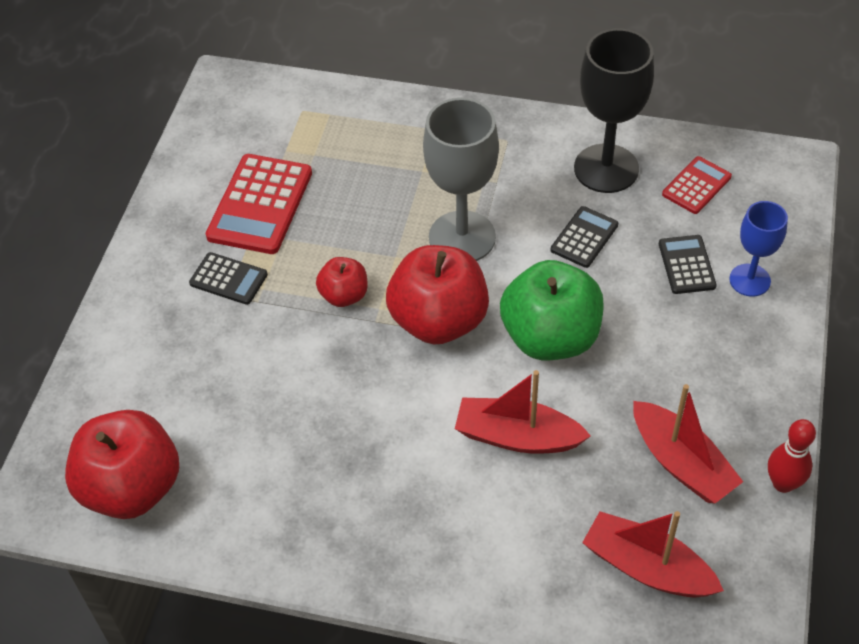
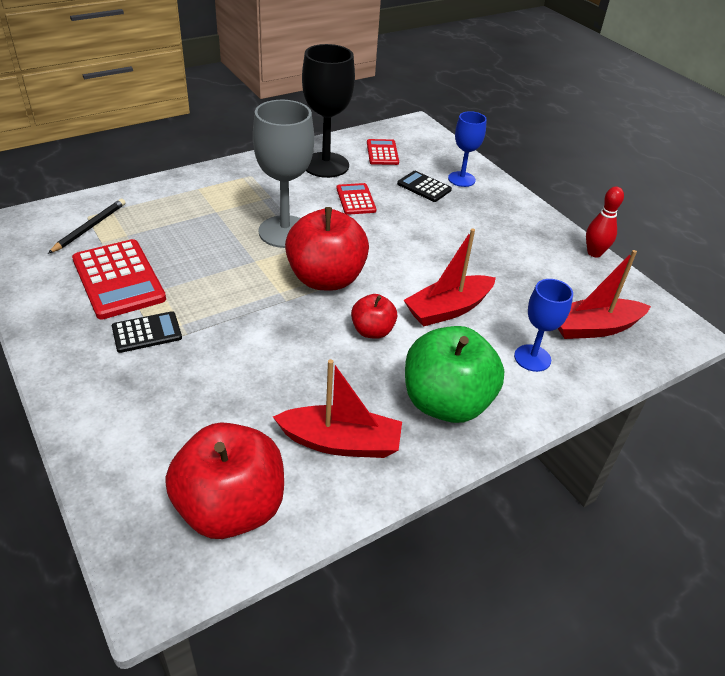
camera: 50 degrees left, 10 degrees down
red apple [316,257,368,307] -> red apple moved to [351,294,397,339]
green apple [500,260,604,360] -> green apple moved to [405,326,504,423]
black calculator [551,206,618,268] -> red calculator [336,183,376,215]
red boat [633,384,743,503] -> red boat moved to [273,359,402,458]
none -> black pencil [48,199,126,254]
none -> blue goblet [514,279,573,372]

